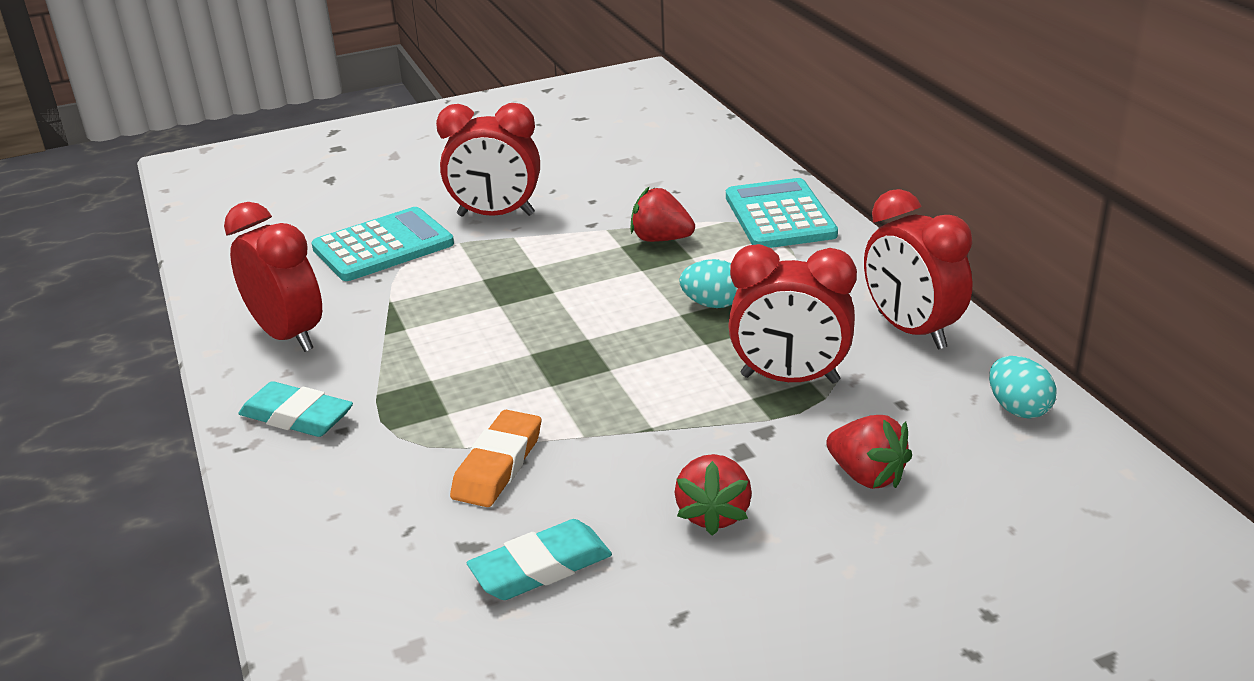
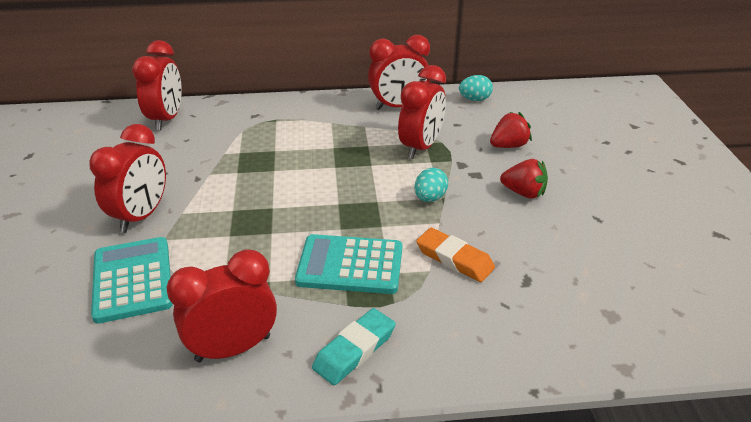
camera: 75 degrees left, 5 degrees up
turquoise eraser [467,519,612,600] -> none
red strawberry [630,187,695,242] -> none
turquoise egg [679,259,738,308] -> turquoise egg moved to [414,168,448,202]
turquoise calculator [726,178,838,248] -> turquoise calculator moved to [295,234,402,294]
none -> red clock [132,40,182,131]

